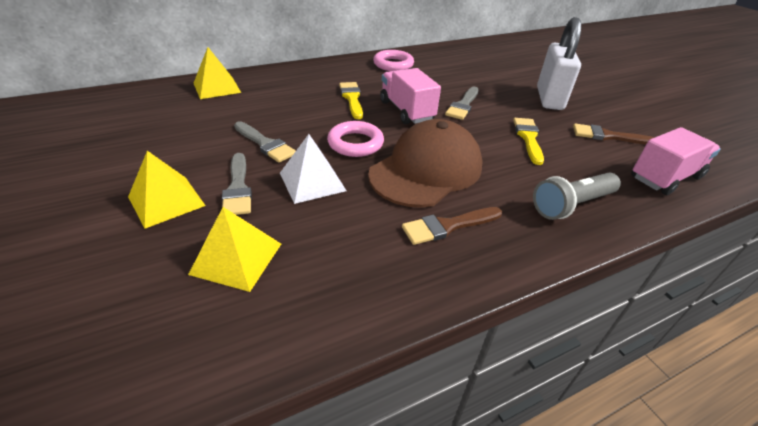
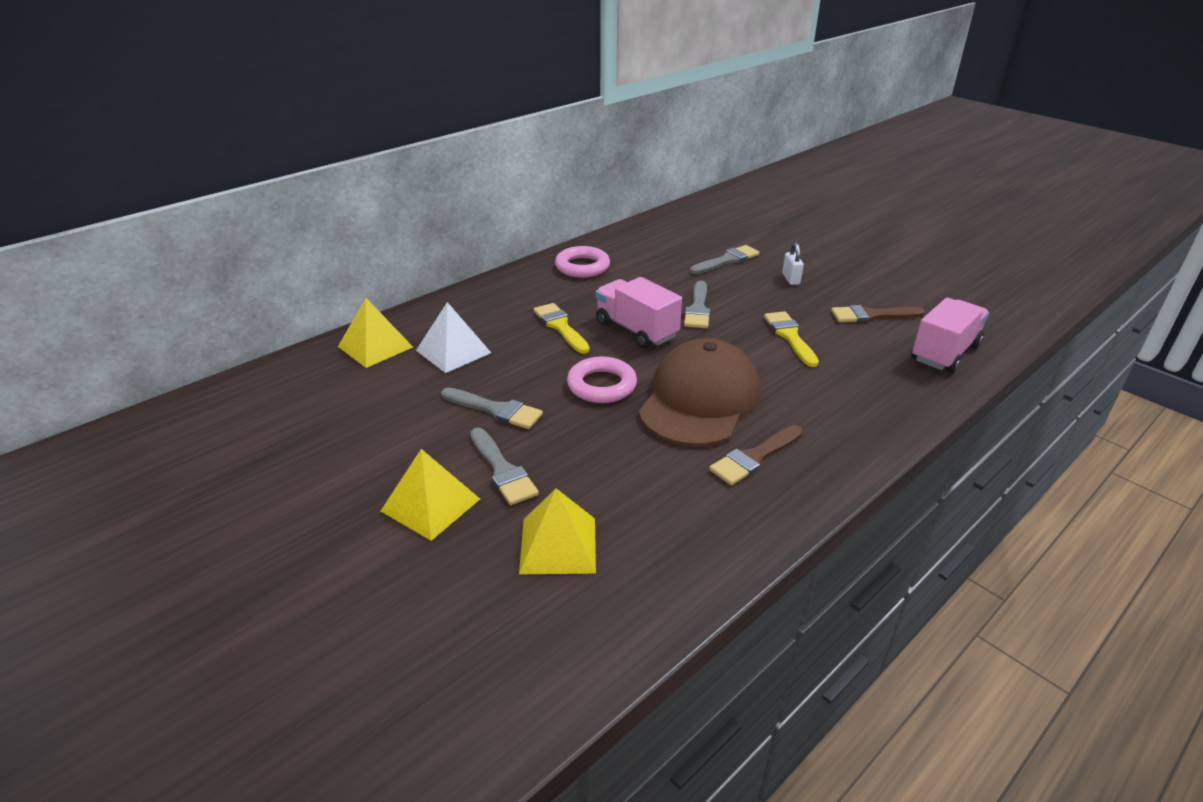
camera: 15 degrees left, 5 degrees down
white pyramid [280,134,346,204] -> white pyramid moved to [416,302,491,373]
grey flashlight [533,173,621,220] -> none
white padlock [537,17,581,110] -> white padlock [782,242,804,285], size x0.41
none -> grey brush [690,245,760,274]

